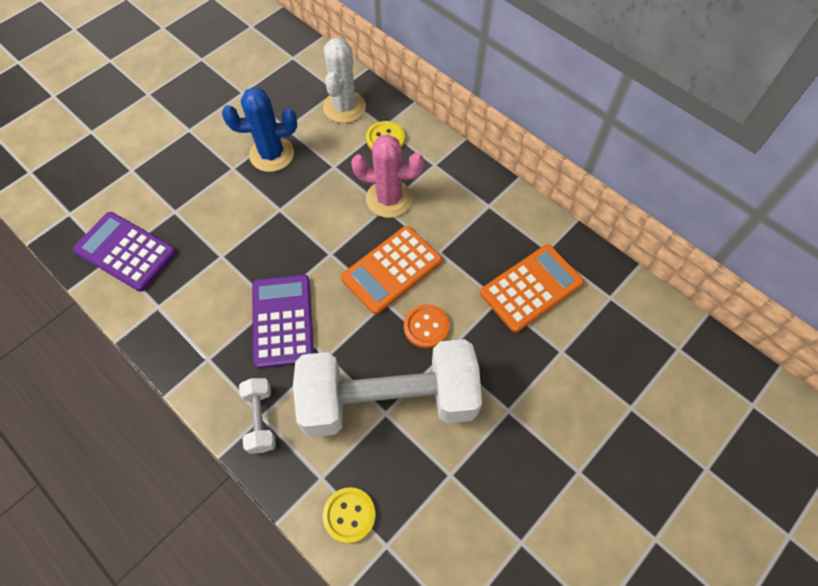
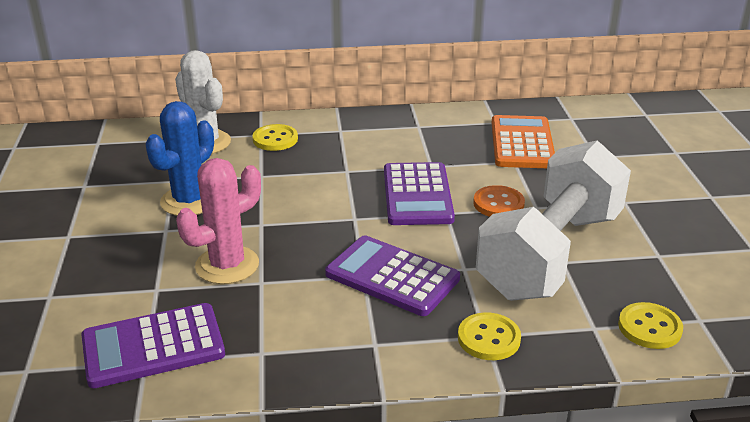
camera: 50 degrees left, 30 degrees down
white dumbbell [239,378,276,454] -> yellow button [458,312,521,360]
orange calculator [341,226,442,314] -> purple calculator [384,162,455,225]
pink cactus [351,134,424,218] -> pink cactus moved to [176,158,261,284]

